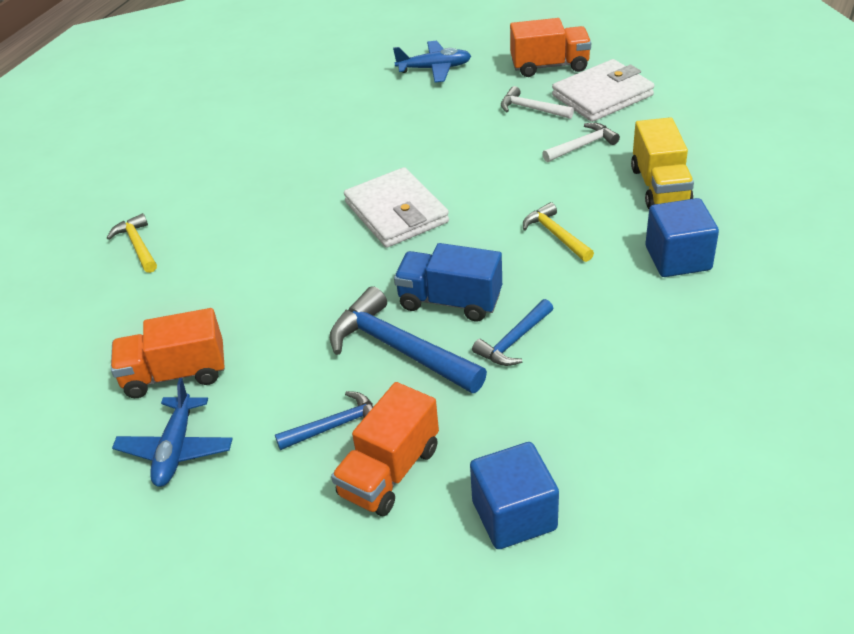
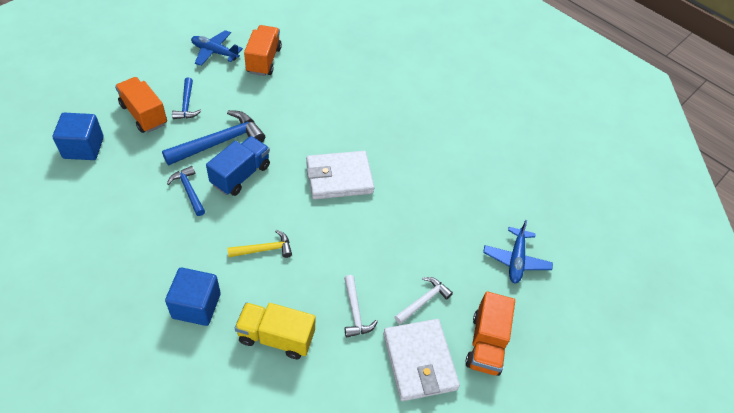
camera: 100 degrees right, 10 degrees up
yellow hammer [107,213,157,273] -> none

